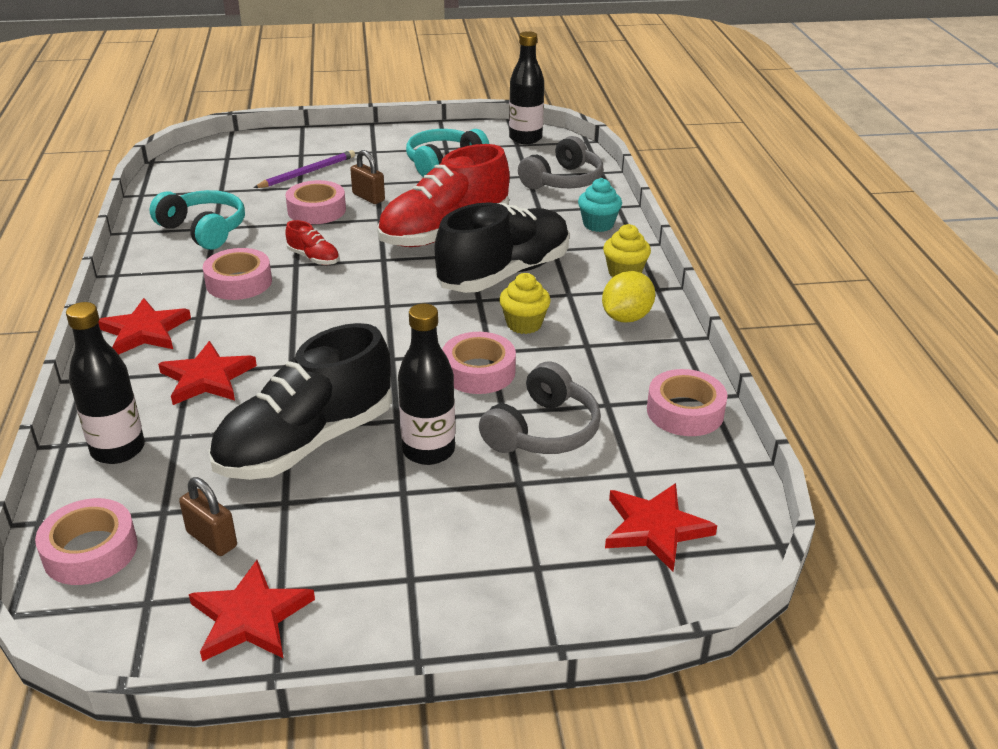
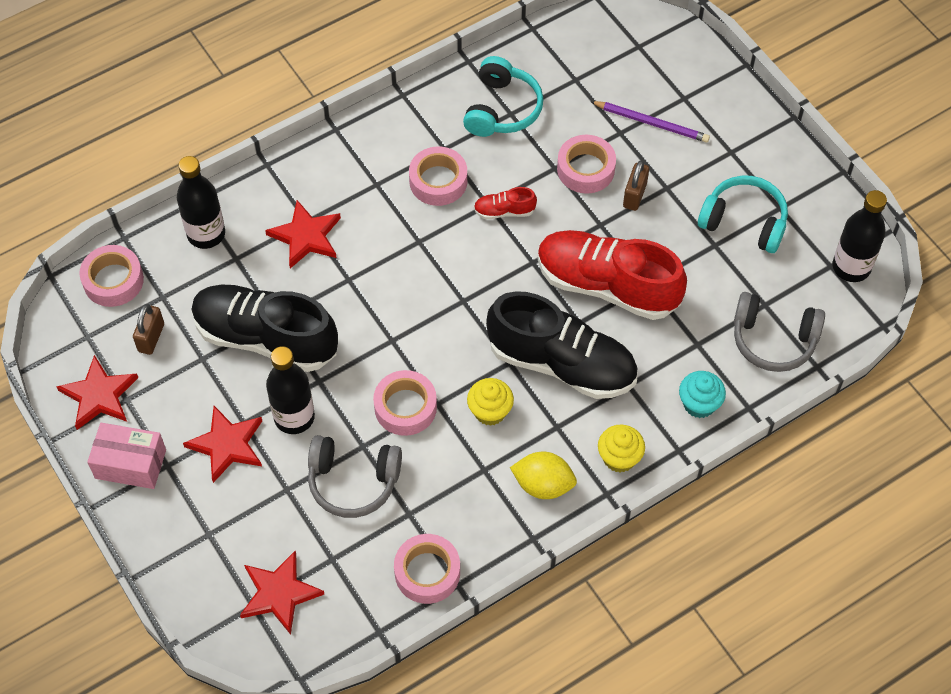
camera: 65 degrees right, 25 degrees up
red star [98,298,191,355] -> red star moved to [183,406,262,483]
red shoe [285,220,339,265] -> red shoe turned 75 degrees clockwise [474,187,537,219]
none -> pink box [87,423,166,489]

